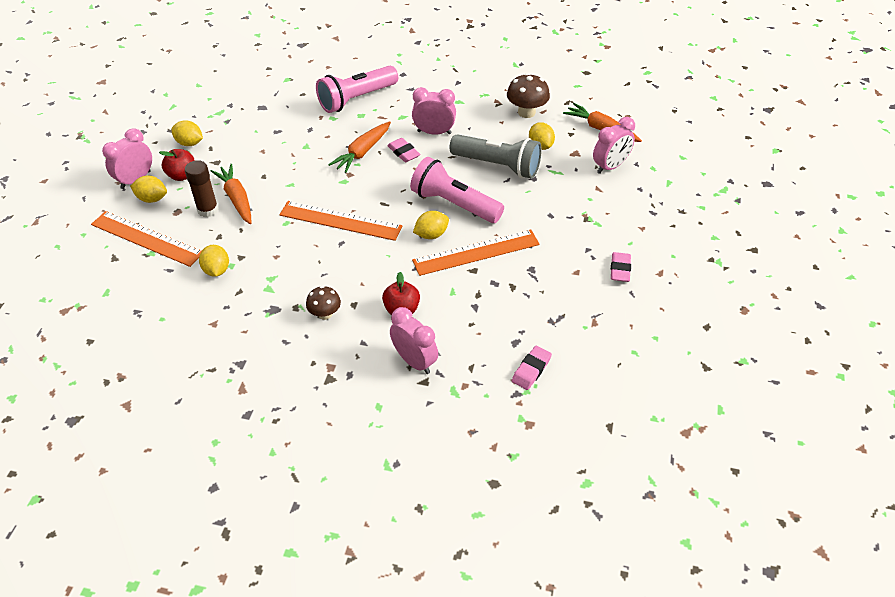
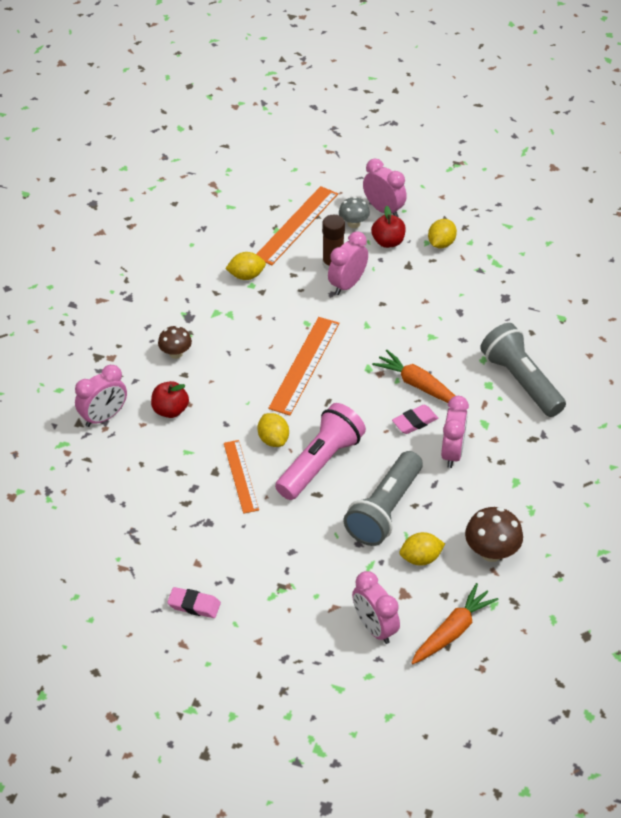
camera: 95 degrees right, 0 degrees up
yellow lemon [130,176,167,203] -> grey mushroom [339,197,370,228]
orange carrot [211,164,251,224] -> pink clock [328,231,368,295]
pink flashlight [316,66,398,113] -> grey flashlight [480,323,566,417]
orange ruler [412,230,540,276] -> orange ruler [224,440,259,514], size x0.65
pink eraser [512,346,552,390] -> none

